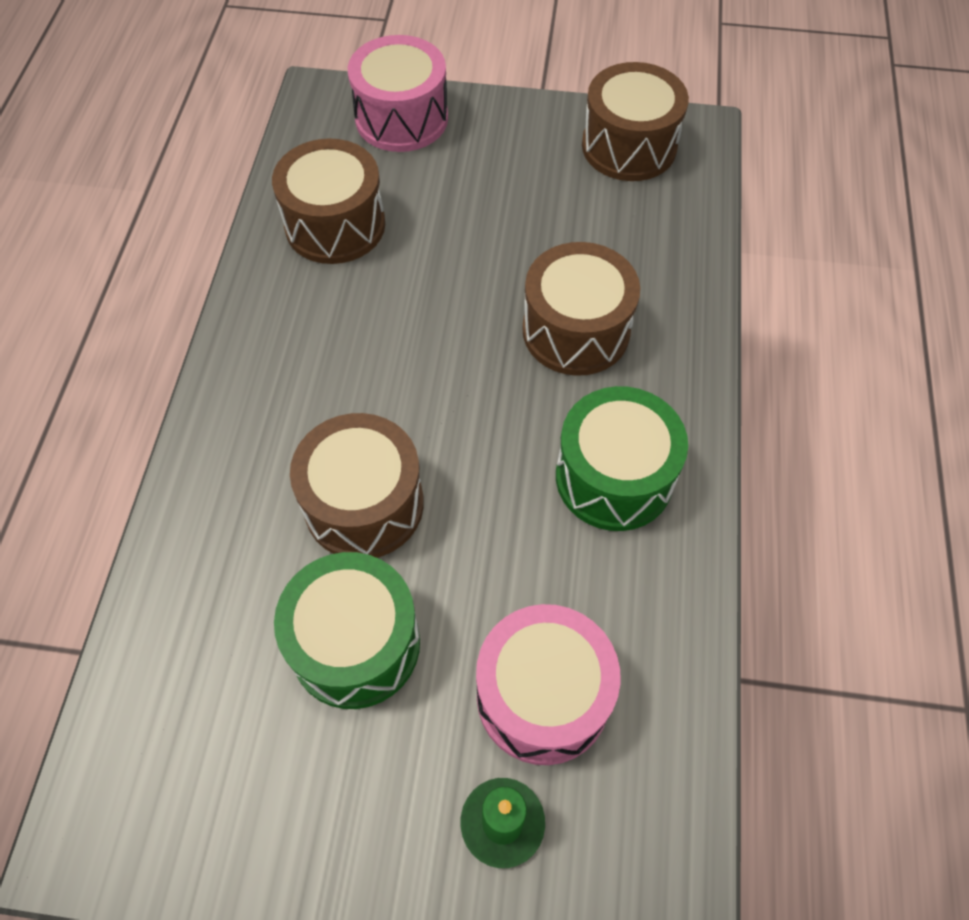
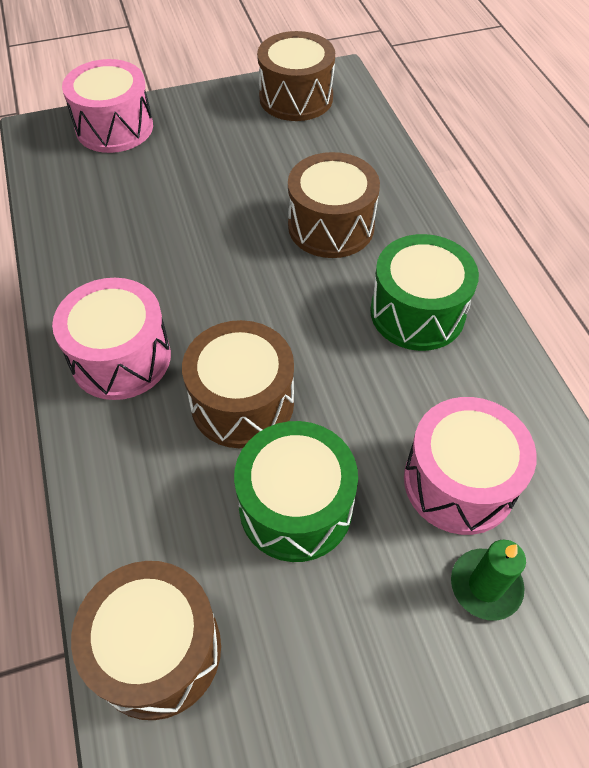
camera: 25 degrees left, 5 degrees down
brown drum [272,138,385,264] -> brown drum moved to [71,561,221,720]
none -> pink drum [52,278,171,400]

